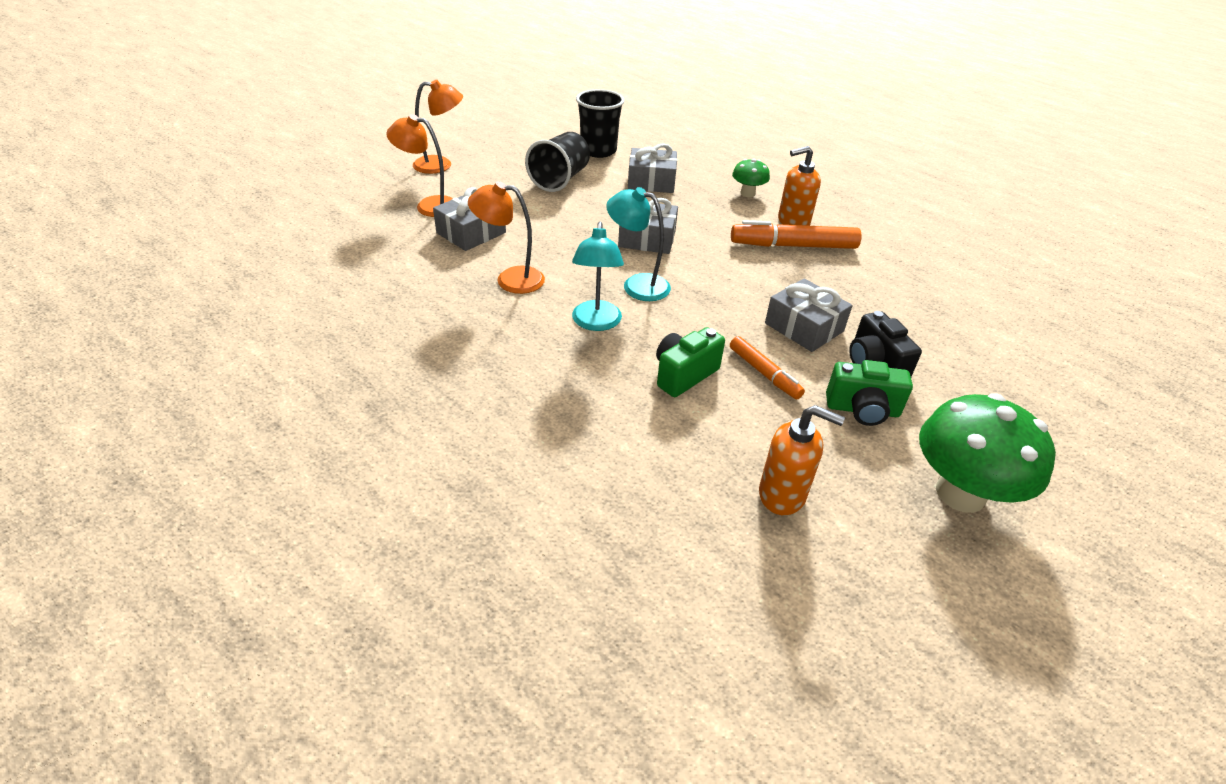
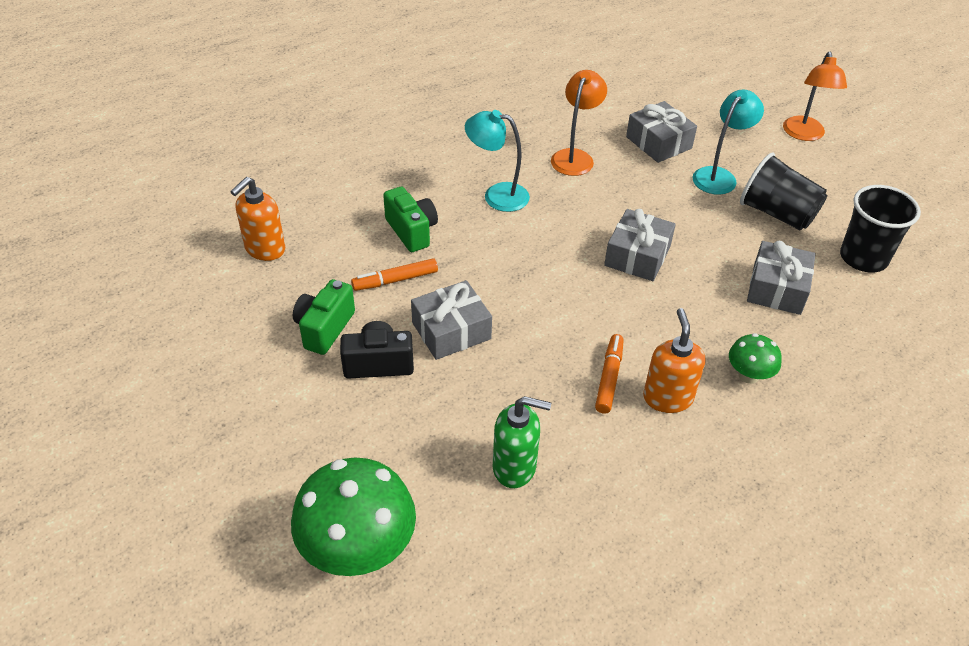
camera: 105 degrees right, 5 degrees up
orange lamp [386,114,453,217] -> none
turquoise lamp [606,187,671,301] -> turquoise lamp moved to [692,89,764,195]
orange marker [731,220,862,249] -> orange marker [595,334,624,414], size x0.60
green mushroom [919,393,1056,513] -> green mushroom moved to [291,458,416,576]
none -> green soap dispenser [493,396,551,488]

